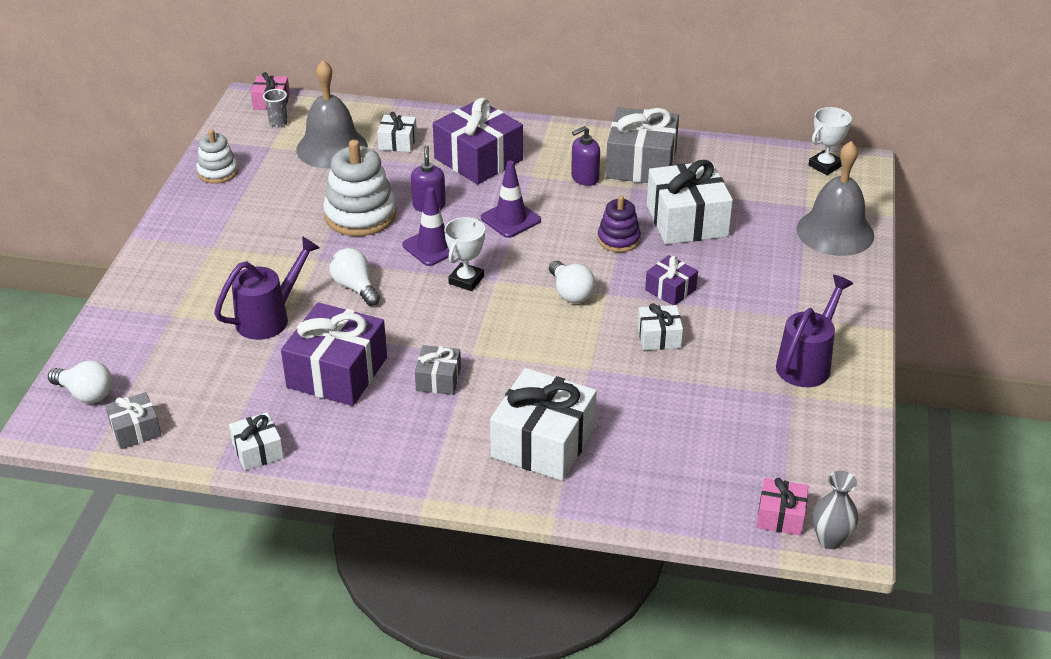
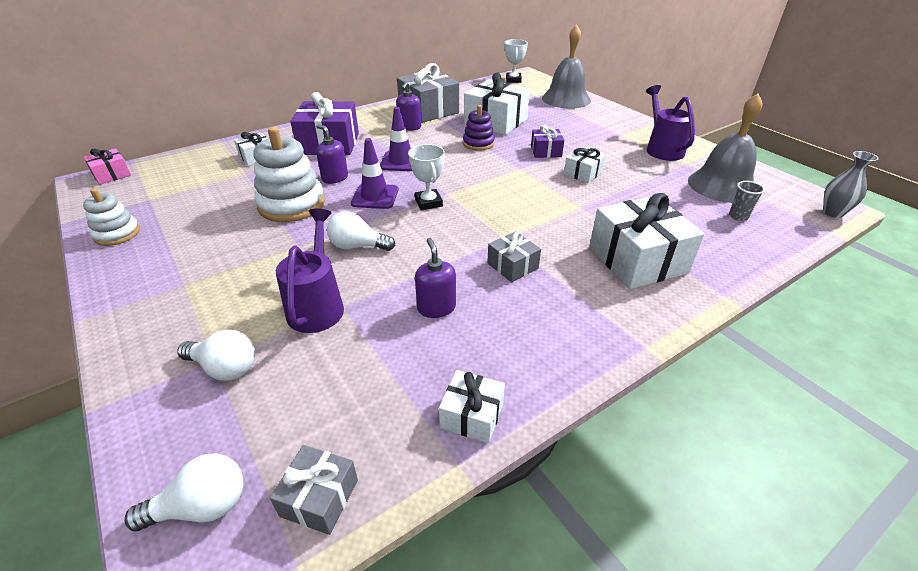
camera: 45 degrees left, 0 degrees up
grey cup [263,89,288,128] -> grey cup moved to [729,181,765,221]
purple gift [281,302,387,406] -> purple soap dispenser [415,238,456,318]
grey bell [296,60,368,169] -> grey bell moved to [688,93,762,203]
white light bulb [549,260,596,303] -> white light bulb moved to [177,330,255,381]
pink gift [757,478,808,536] -> none

